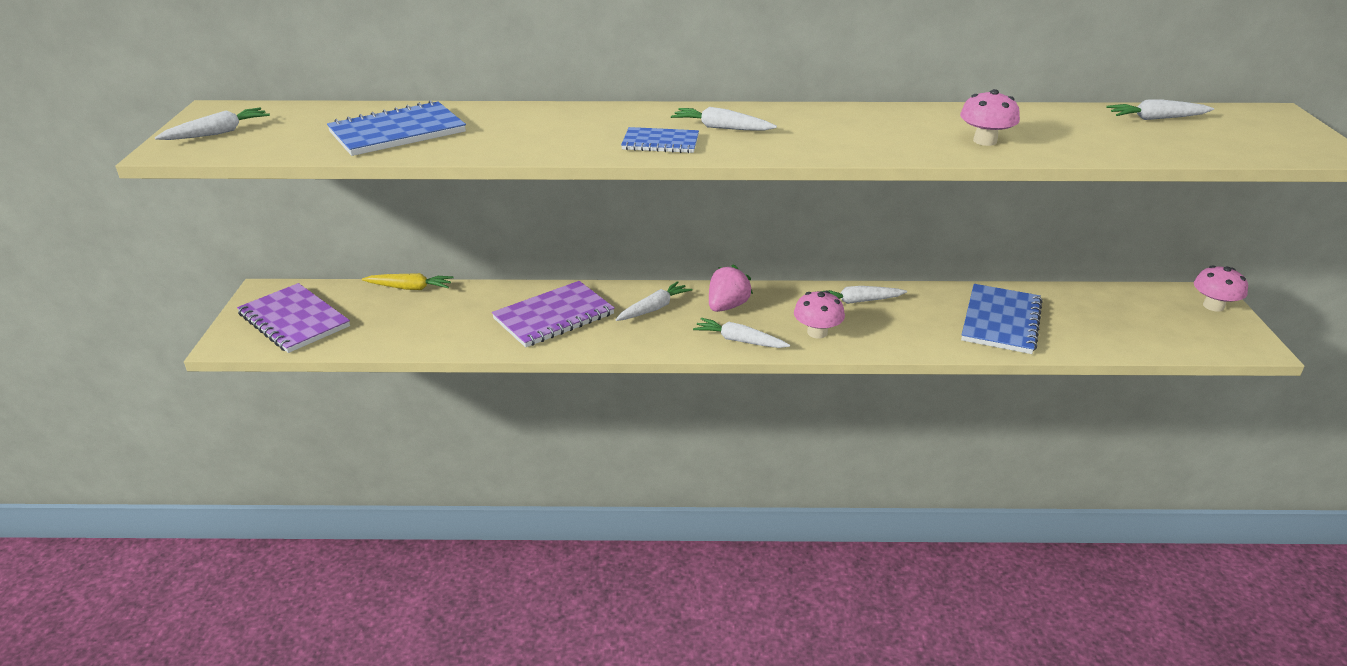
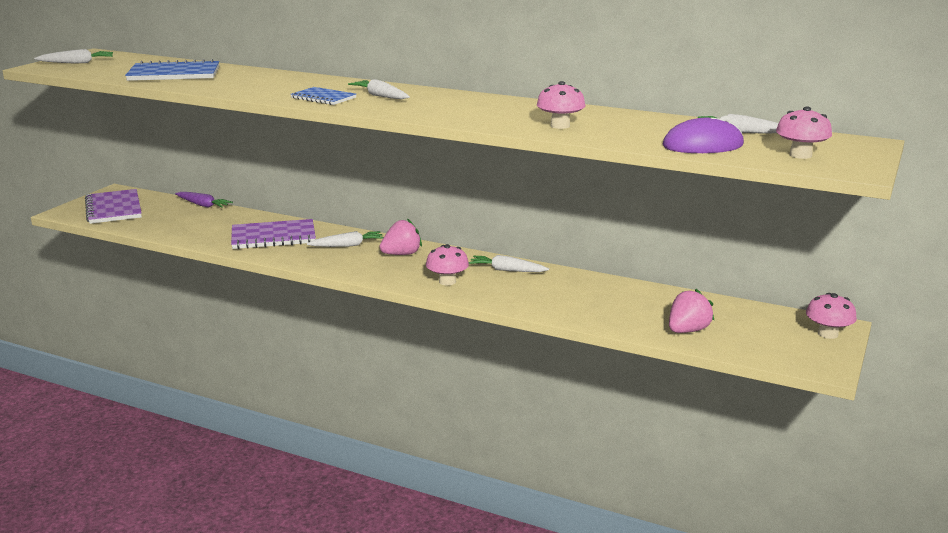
camera: 25 degrees right, 10 degrees down
yellow carrot [362,273,453,290] -> purple carrot [175,192,233,208]
white carrot [693,318,790,348] -> none
blue notebook [961,284,1043,354] -> none
none -> purple mouse [663,116,744,153]
none -> pink strawberry [669,288,715,333]
none -> pink mushroom [776,107,832,159]

